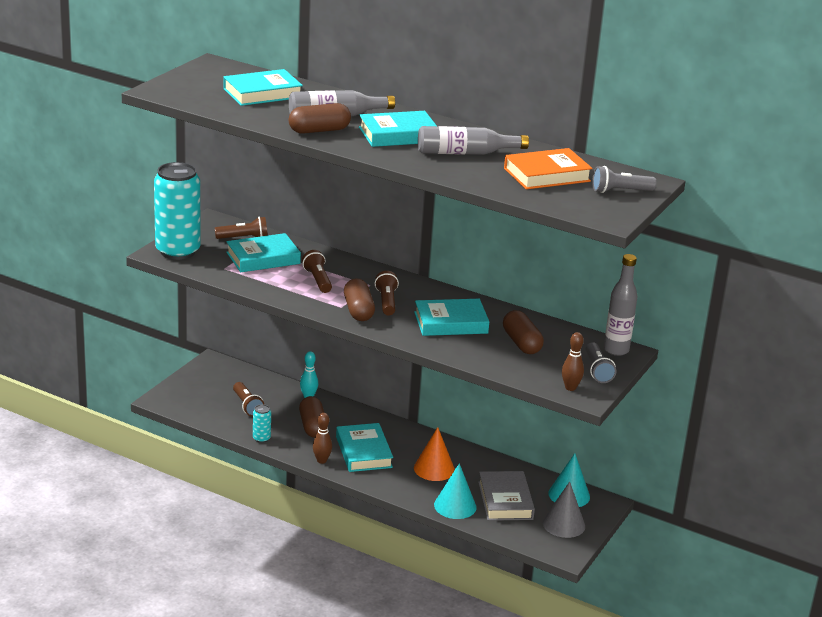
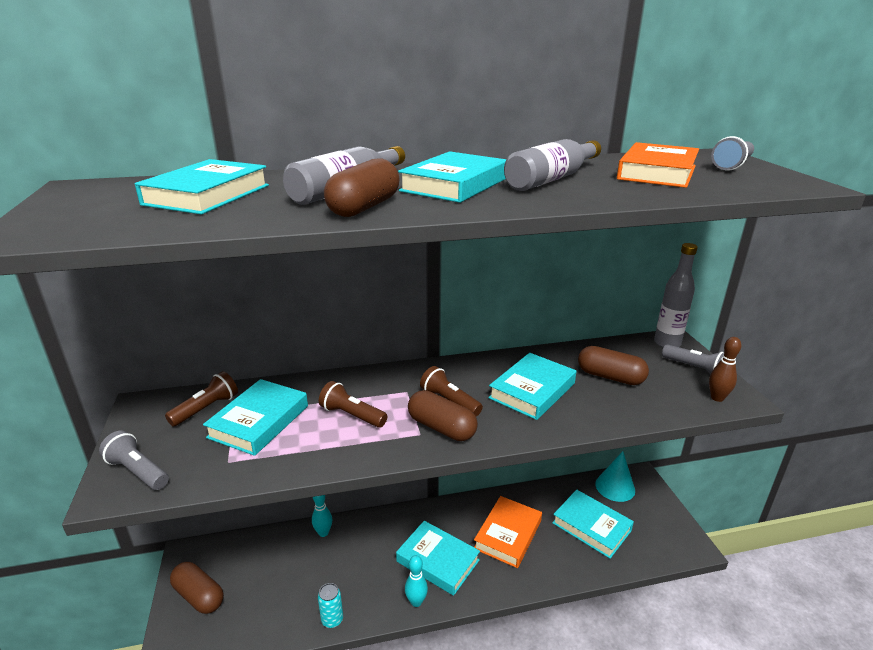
camera: 40 degrees left, 0 degrees up
turquoise can [154,162,201,260] -> grey flashlight [99,430,169,490]
brown flashlight [233,382,265,417] -> none
brown capsule [299,396,324,438] -> brown capsule moved to [170,562,224,614]
brown bowling pin [313,413,332,464] -> turquoise bowling pin [405,555,428,607]
orange cone [414,427,455,481] -> orange book [474,496,542,568]
turquoise cone [434,463,477,519] -> none
grey book [478,471,535,521] -> turquoise book [552,490,634,559]
grey cone [542,482,585,538] -> none

